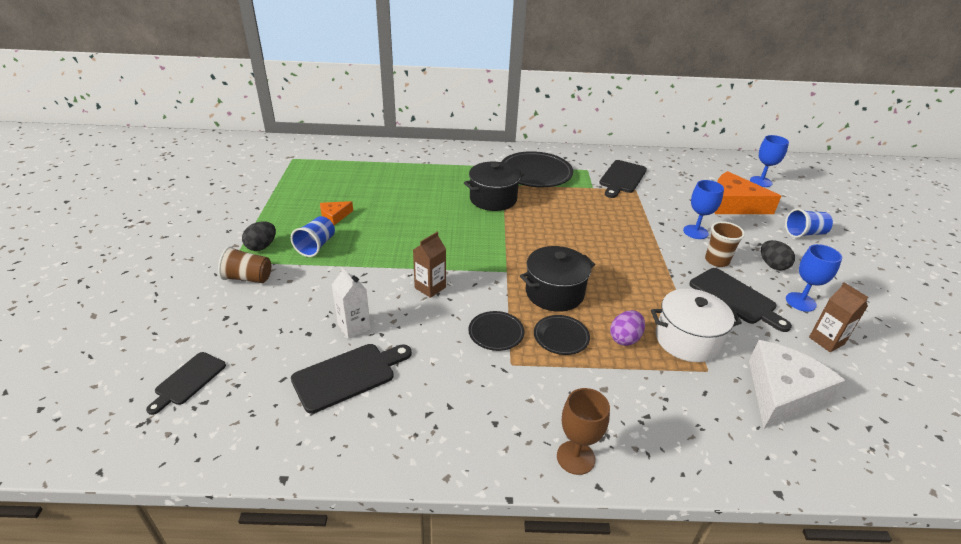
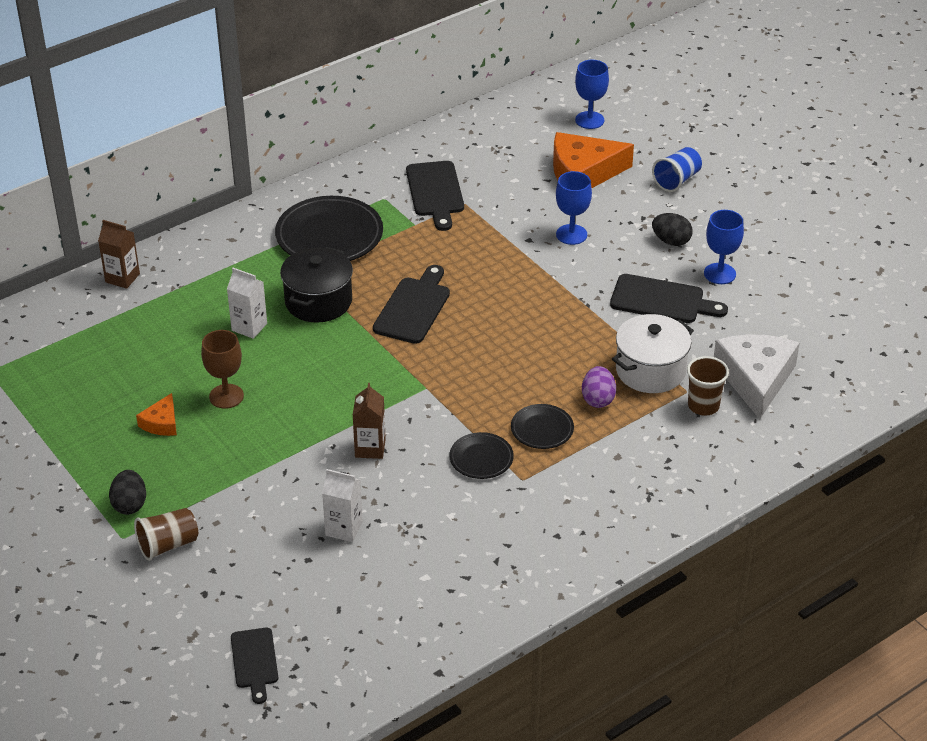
camera: 35 degrees left, 5 degrees up
blue cup [291,216,335,257] -> none
black cutting board [291,344,412,414] -> black cutting board moved to [373,265,450,344]
black pot [520,246,595,312] -> none
brown goblet [557,388,610,475] -> brown goblet moved to [201,330,244,409]
brown cup [705,221,745,267] -> brown cup moved to [687,356,729,416]
brown carton [809,283,868,352] -> brown carton moved to [98,220,140,289]
none -> white carton [227,268,267,339]

